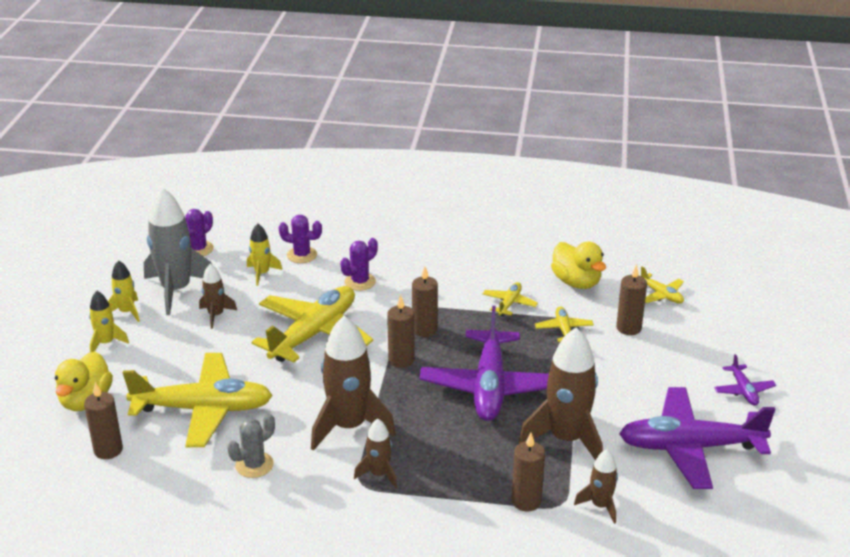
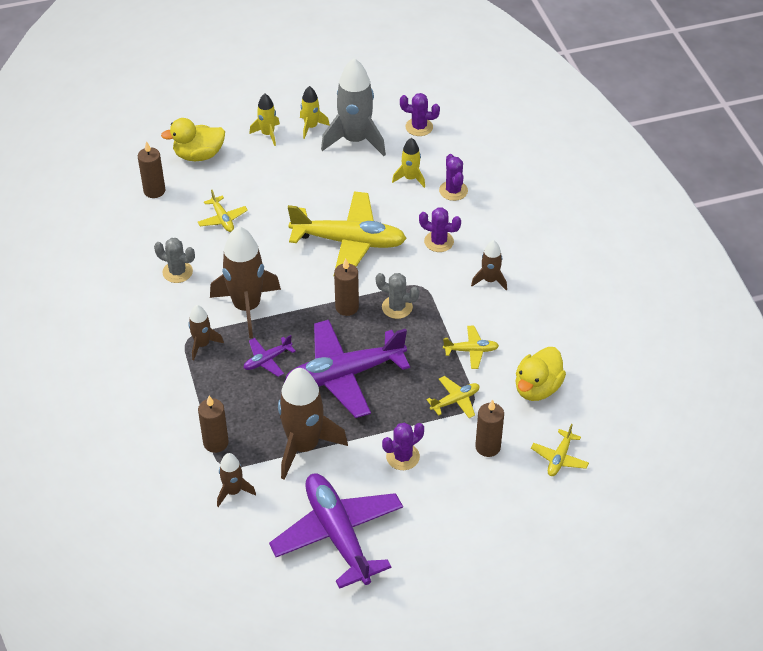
camera: 65 degrees right, 15 degrees up
yellow plane [123,353,273,447] -> yellow plane [198,190,248,232], size x0.44
brown rocket [199,264,237,329] -> brown rocket moved to [471,240,507,290]
brown candle [412,266,438,337] -> grey cactus [376,273,420,319]
purple plane [714,354,776,405] -> purple plane moved to [244,335,296,377]
none -> purple cactus [382,423,424,470]

